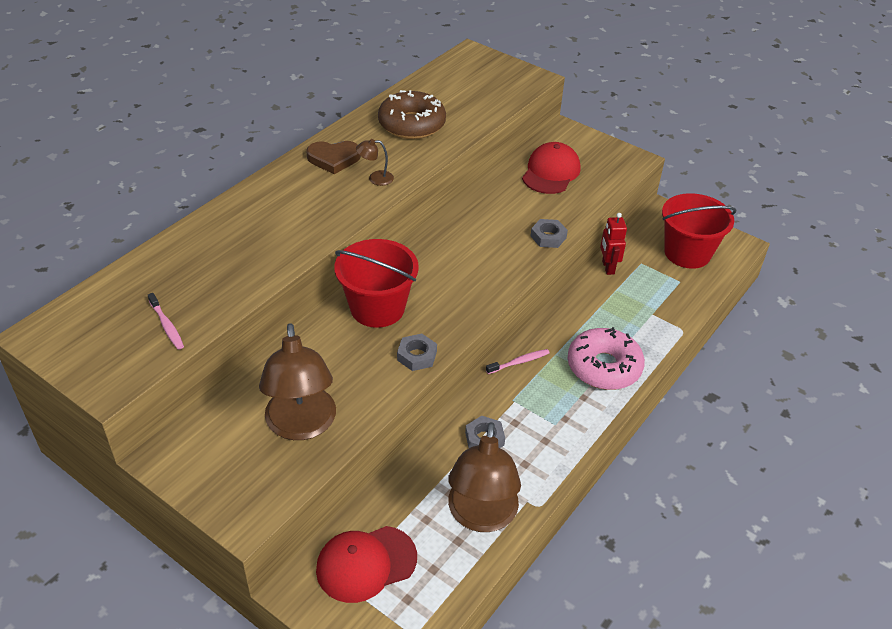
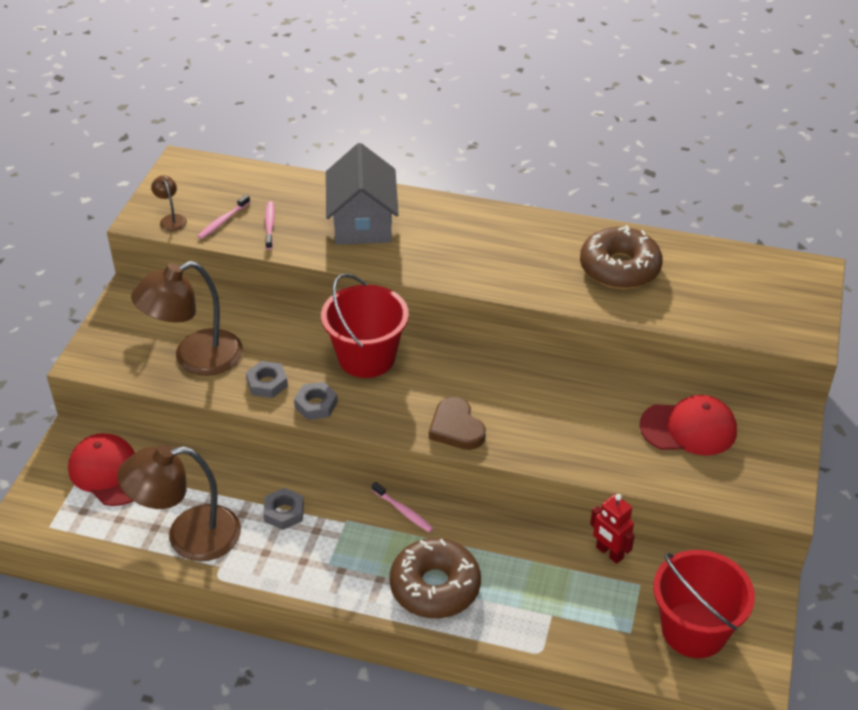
camera: 70 degrees right, 0 degrees up
brown heart [306,141,361,174] -> brown heart moved to [429,397,486,450]
brown lamp [356,139,394,186] -> brown lamp moved to [151,175,187,231]
grey nut [531,219,568,248] -> grey nut moved to [246,361,288,398]
pink donut [568,327,645,390] -> brown donut [390,538,481,618]
red robot [600,213,627,275] -> red robot turned 105 degrees counterclockwise [590,494,635,564]
none -> pink toothbrush [265,201,275,250]
none -> grey house [326,143,399,245]

